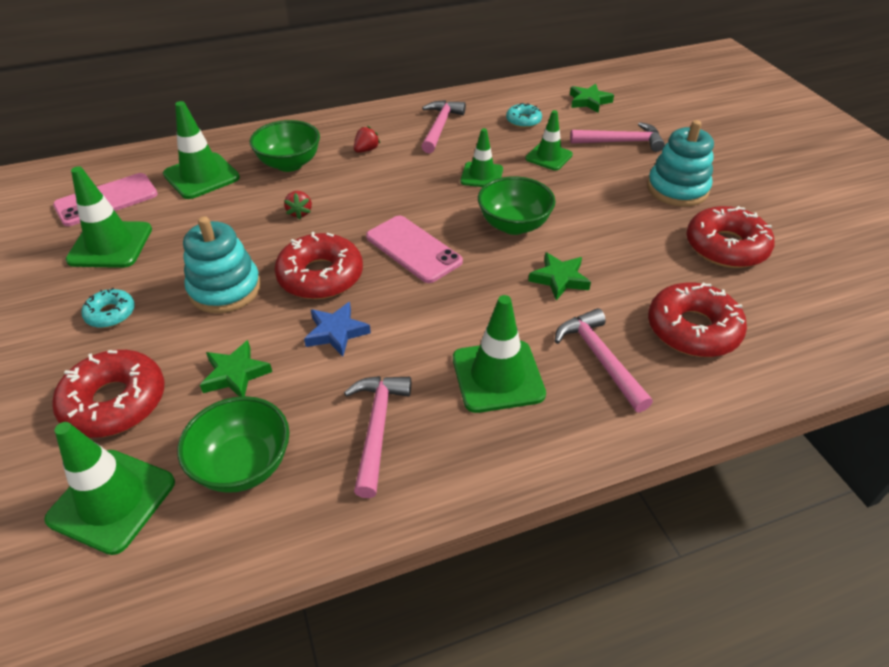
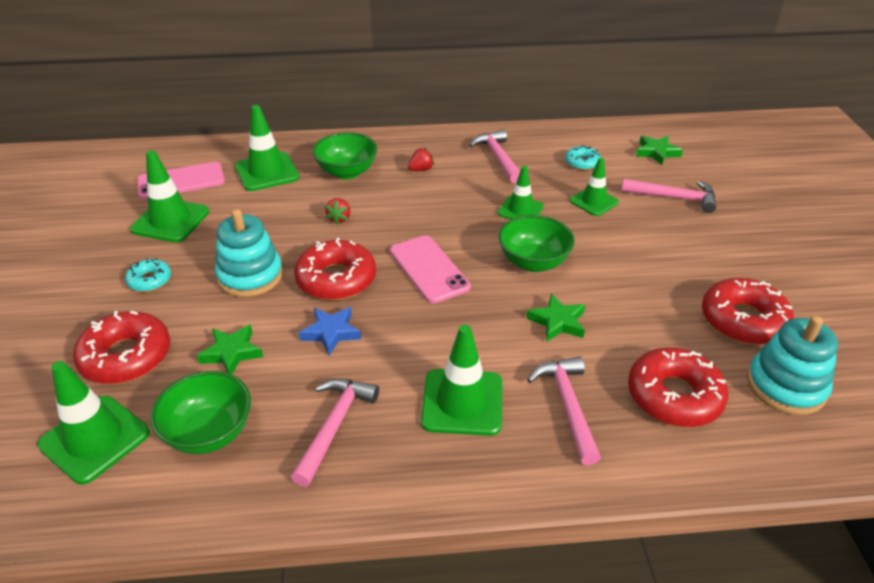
camera: 15 degrees right, 5 degrees down
pink hammer [421,100,466,153] -> pink hammer turned 45 degrees counterclockwise [469,129,520,183]
turquoise stacking toy [647,120,714,207] -> turquoise stacking toy moved to [747,316,838,415]

